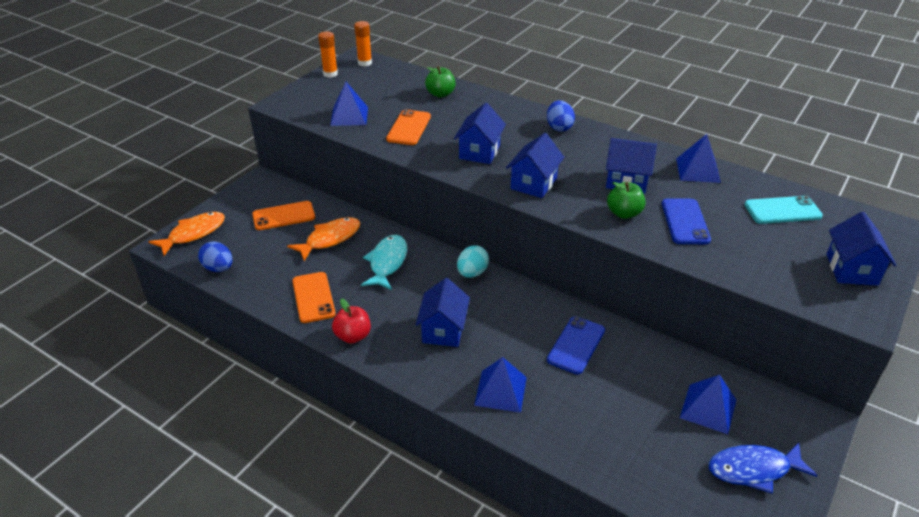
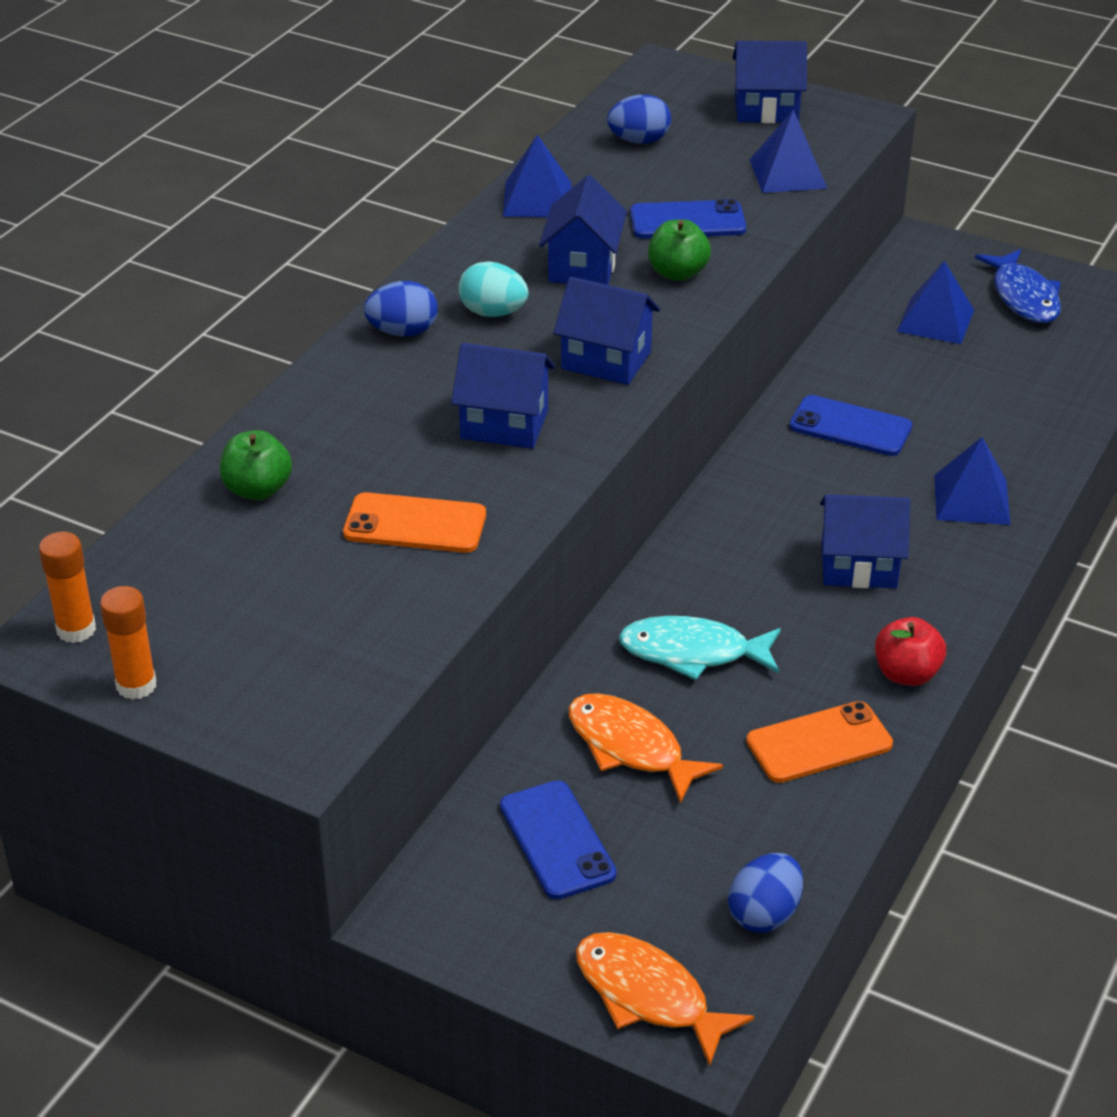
camera: 95 degrees left, 0 degrees up
orange phone [252,201,315,230] -> blue phone [500,780,616,899]
blue pyramid [330,82,368,126] -> blue pyramid moved to [750,110,828,193]
turquoise egg [457,245,489,278] -> turquoise egg moved to [458,261,529,317]
turquoise phone [744,196,823,224] -> blue egg [607,94,671,144]

